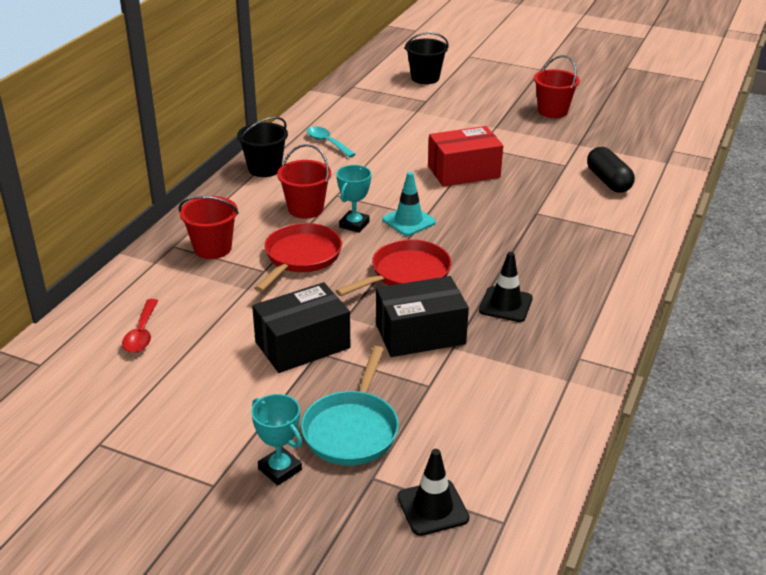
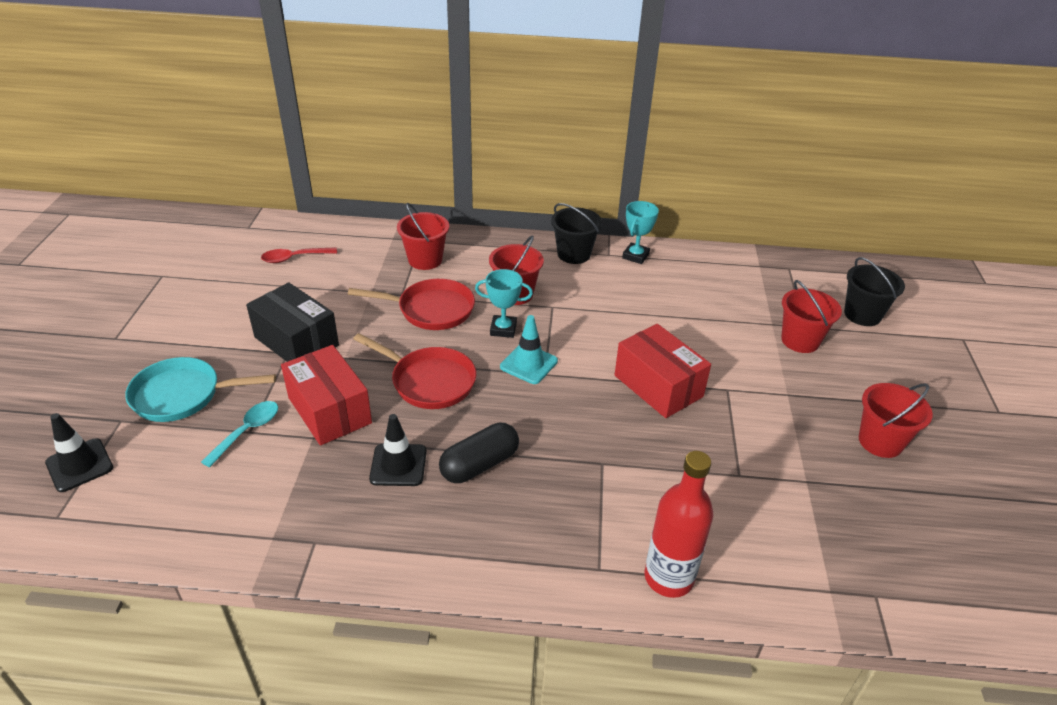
camera: 70 degrees right, 5 degrees up
turquoise trophy [251,394,302,485] -> turquoise trophy moved to [622,201,659,264]
turquoise spoon [307,126,356,158] -> turquoise spoon moved to [201,401,278,468]
black box [376,276,469,357] -> red box [281,345,372,446]
black capsule [587,147,635,193] -> black capsule moved to [439,423,519,483]
none -> red bottle [645,451,714,598]
none -> red bucket [781,280,842,353]

